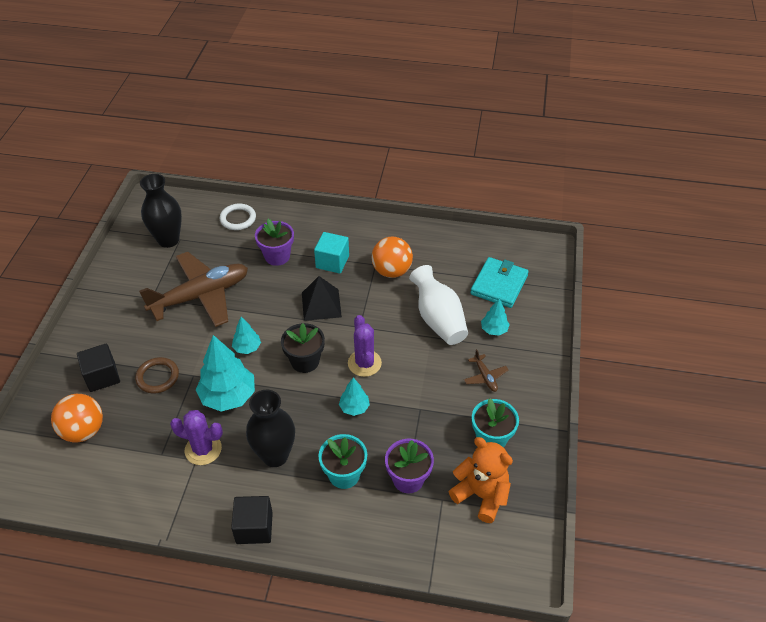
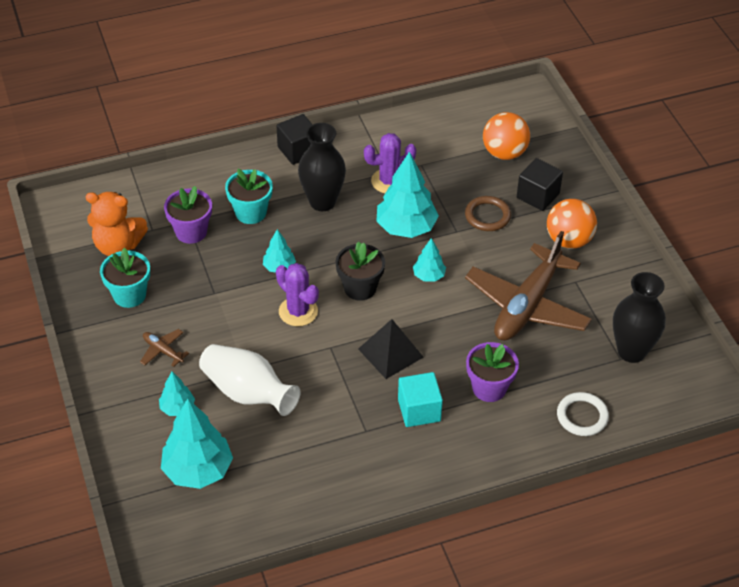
camera: 150 degrees right, 0 degrees up
orange ball [372,237,413,278] -> orange ball moved to [547,199,597,249]
turquoise wallet [470,257,529,308] -> turquoise tree [161,398,233,489]

